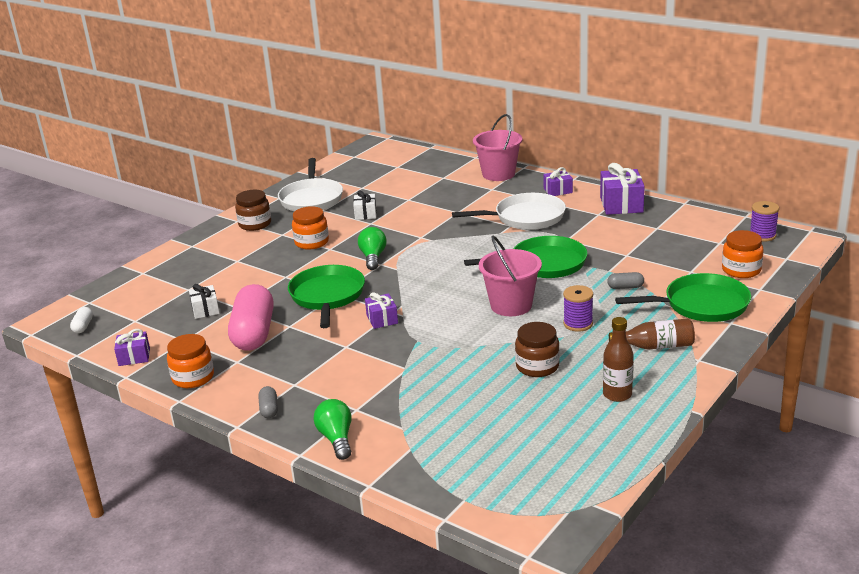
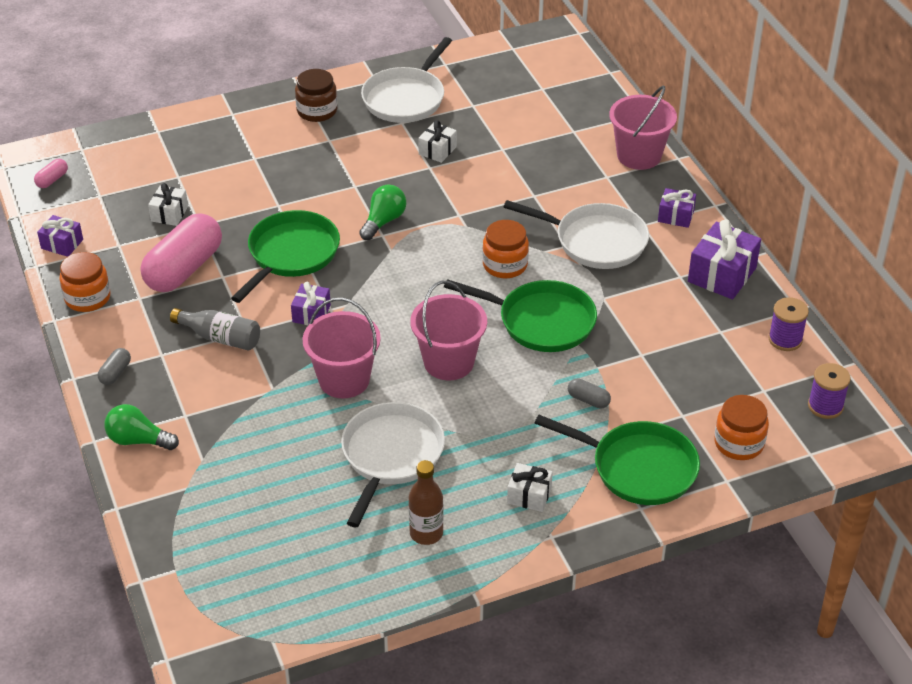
camera: 30 degrees right, 15 degrees up
white capsule [70,307,93,333] -> pink capsule [34,159,68,188]
orange jar [292,206,329,250] -> orange jar moved to [482,220,529,278]
green light bulb [313,399,351,460] -> green light bulb turned 90 degrees counterclockwise [105,404,179,450]
brown jar [515,322,560,377] -> white pan [341,402,445,527]
purple spool [563,285,593,332] -> purple spool moved to [768,297,809,351]
brown bottle [609,319,695,350] -> white gift [507,463,553,512]
none -> grey bottle [170,308,260,351]
none -> pink bucket [302,297,381,399]

